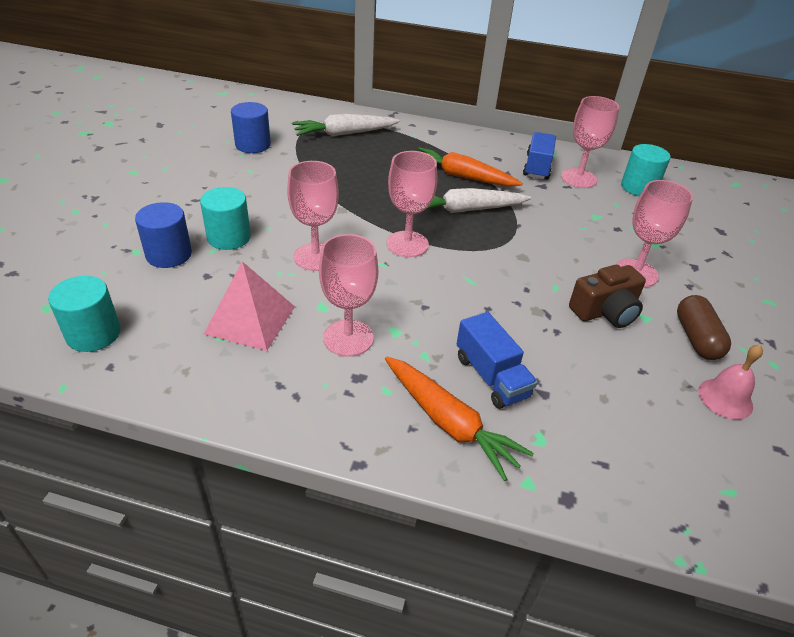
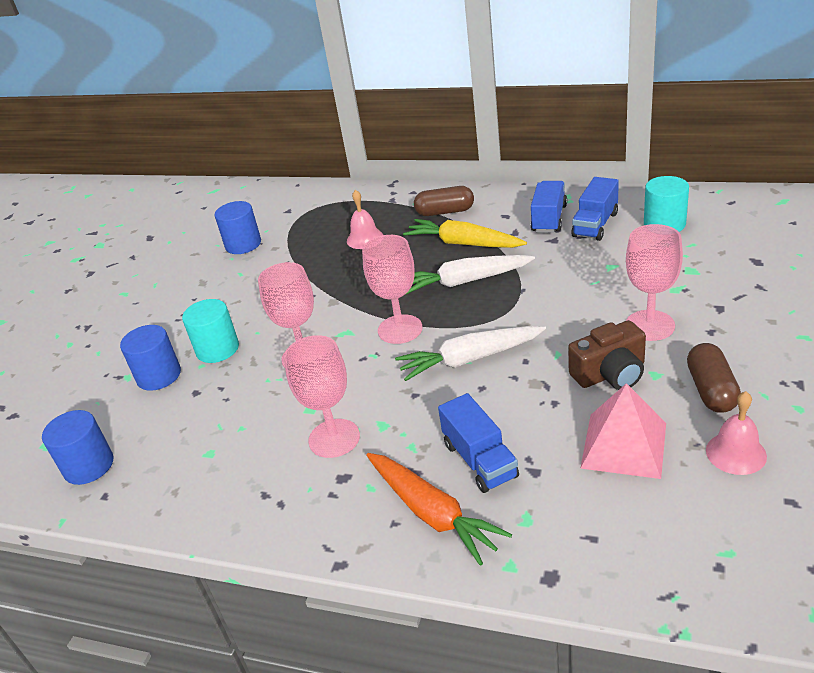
camera: 10 degrees right, 5 degrees down
turquoise cylinder [48,276,121,352] -> blue cylinder [42,410,114,485]
pink pyramid [204,261,295,351] -> pink pyramid moved to [580,383,666,479]
white carrot [292,114,400,136] -> white carrot moved to [395,326,546,381]
orange carrot [418,147,523,186] -> yellow carrot [403,219,527,248]
pink goblet [561,96,619,188] -> blue truck [571,177,619,241]
none -> pink bell [347,190,383,249]
none -> brown capsule [414,186,474,216]

